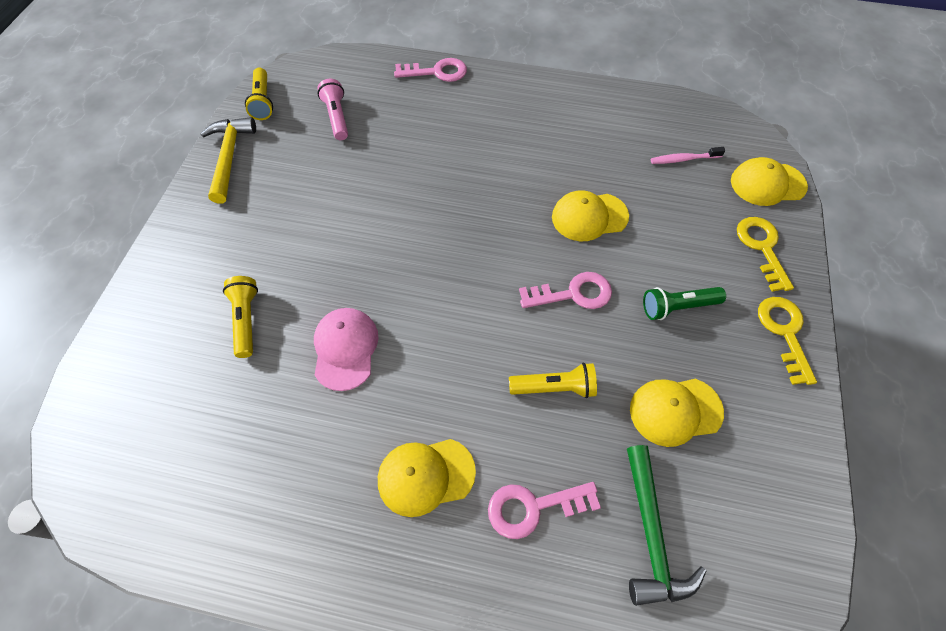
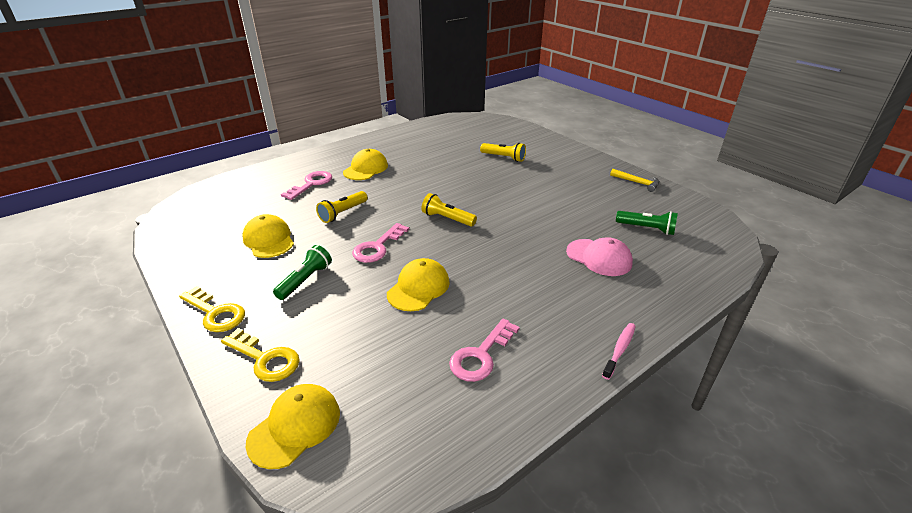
camera: 130 degrees right, 25 degrees down
yellow hammer [201,117,256,204] -> yellow hammer [610,169,659,192], size x0.64
yellow flashlight [245,68,273,120] -> yellow flashlight moved to [422,193,477,227]
pink cap [314,308,379,391] -> pink cap moved to [566,237,633,276]
pink flashlight [317,79,348,140] -> green flashlight [616,211,678,235]
pink key [394,58,467,82] -> pink key moved to [449,319,520,382]
green hammer [627,445,706,606] -> none
yellow cap [630,379,724,447] -> yellow cap turned 60 degrees counterclockwise [242,214,294,258]
pink toothbrush [651,147,725,164] -> pink toothbrush moved to [602,323,636,380]

